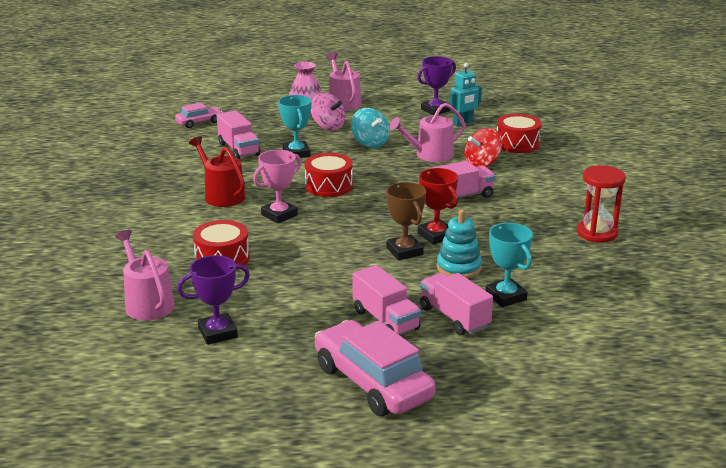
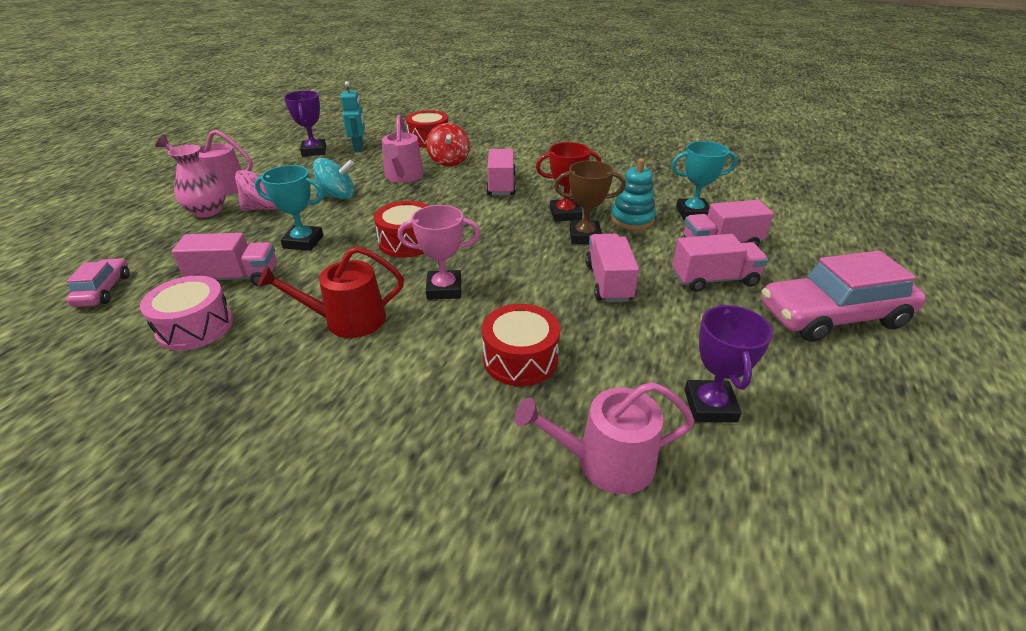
camera: 65 degrees left, 10 degrees up
pink trophy [253,150,301,224] -> pink trophy turned 75 degrees counterclockwise [398,205,481,300]
red hourglass [577,165,626,243] -> none
none -> pink drum [140,275,233,351]
none -> pink truck [585,234,639,302]

